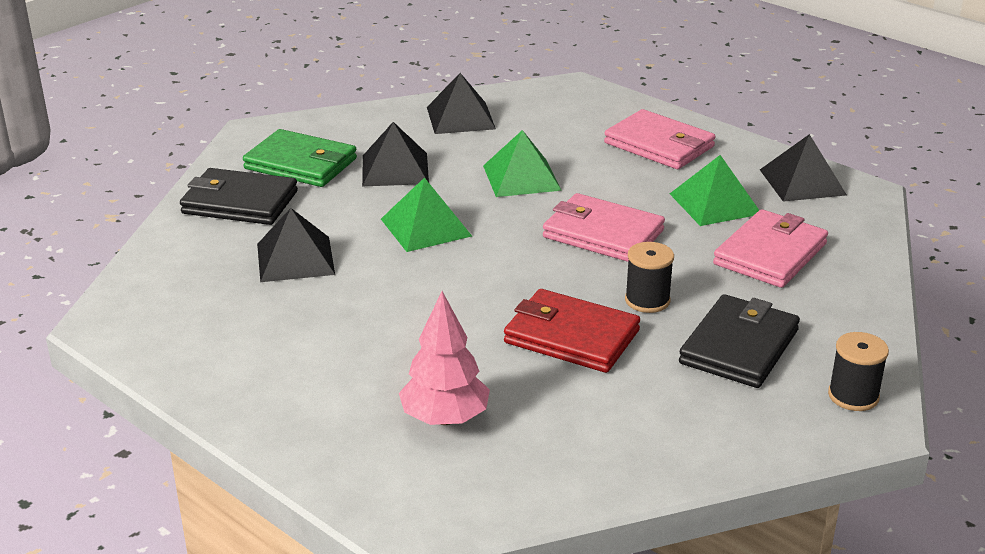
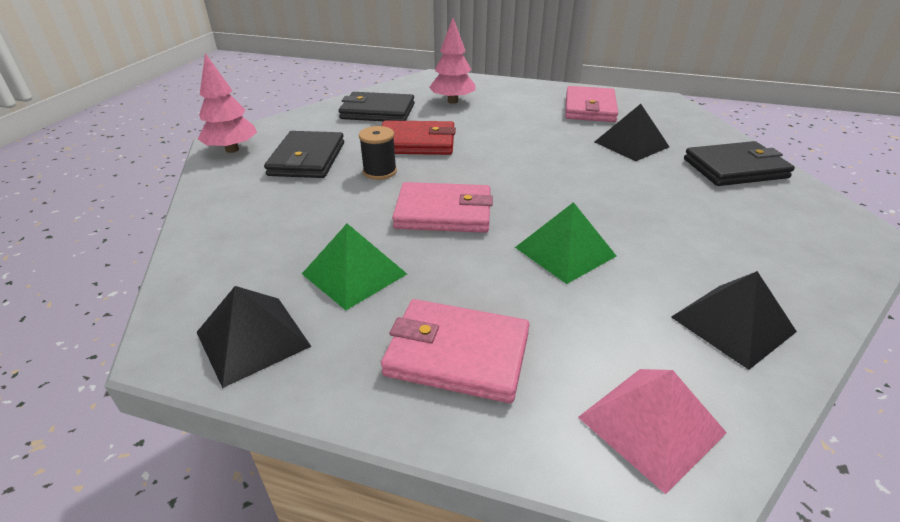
camera: 155 degrees right, 5 degrees up
green wallet [243,129,357,187] -> none
black pyramid [362,122,429,186] -> none
green pyramid [381,177,472,252] -> none
pink wallet [713,209,828,288] -> pink wallet moved to [565,86,618,122]
black spool [828,332,889,411] -> pink tree [198,53,257,153]
none -> black wallet [339,92,415,121]
none -> pink pyramid [578,369,727,494]

